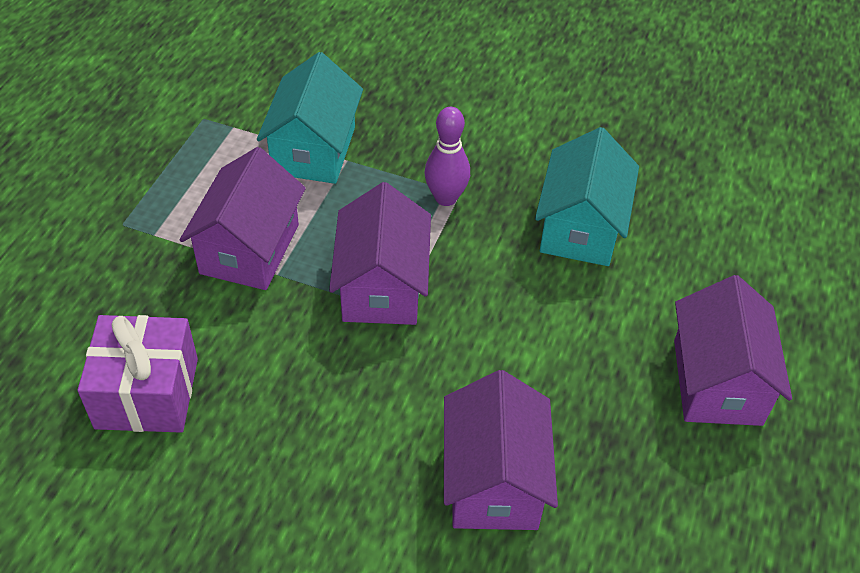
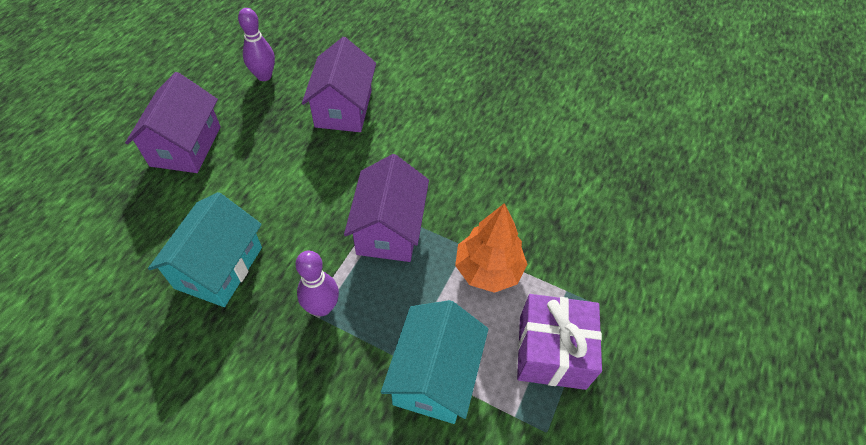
camera: 175 degrees left, 5 degrees up
purple gift [77,315,198,433] -> purple gift moved to [517,294,602,390]
purple house [180,147,306,290] -> orange tree [455,203,528,293]
none -> purple bowling pin [238,8,275,81]

